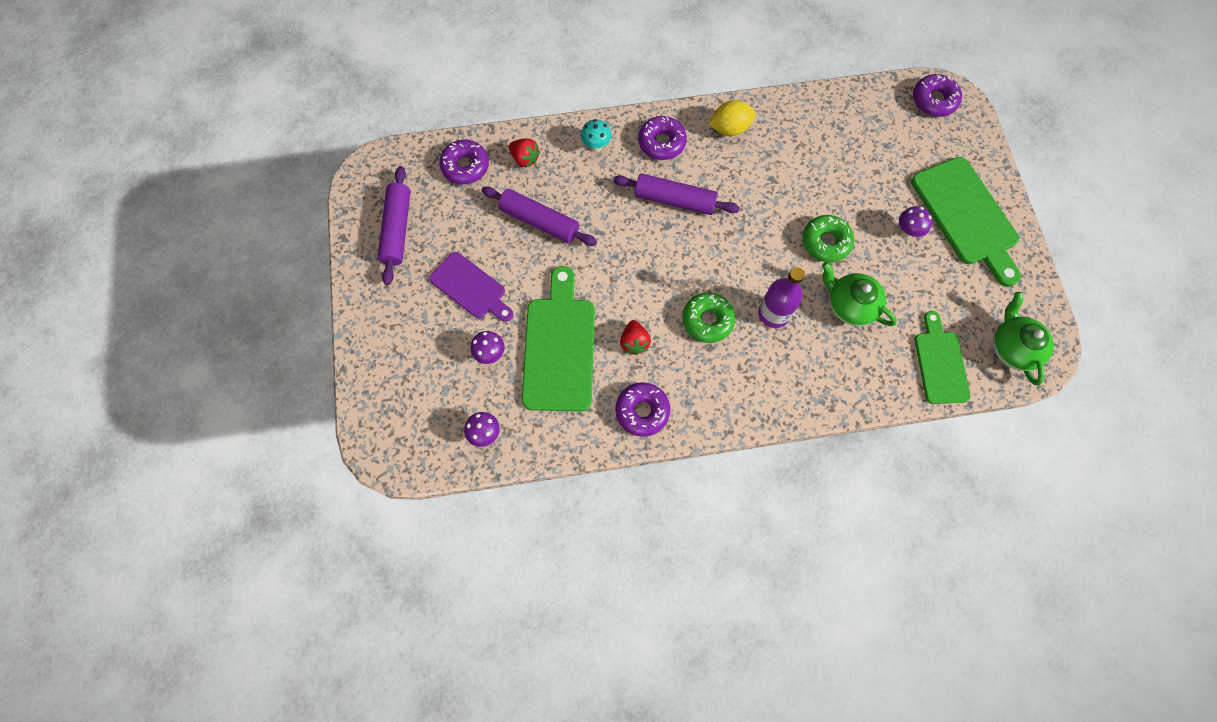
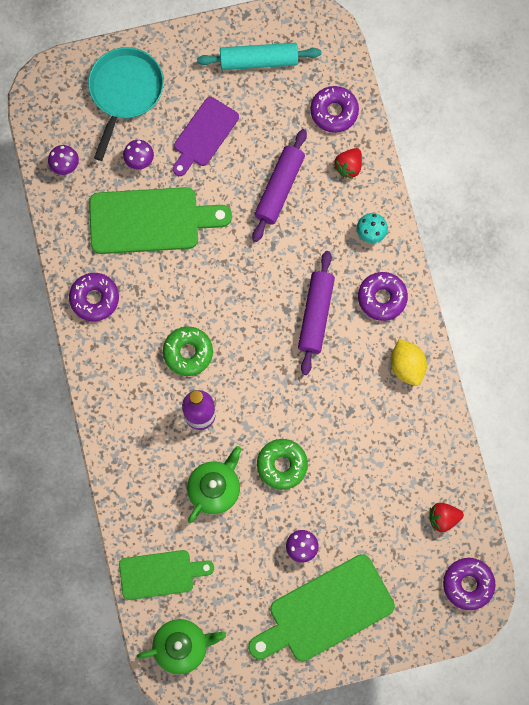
camera: 85 degrees right, 5 degrees up
purple rolling pin [377,166,411,285] -> turquoise rolling pin [197,43,321,70]
red strawberry [620,320,651,355] -> red strawberry moved to [429,503,464,532]
none -> turquoise pan [88,47,164,161]

